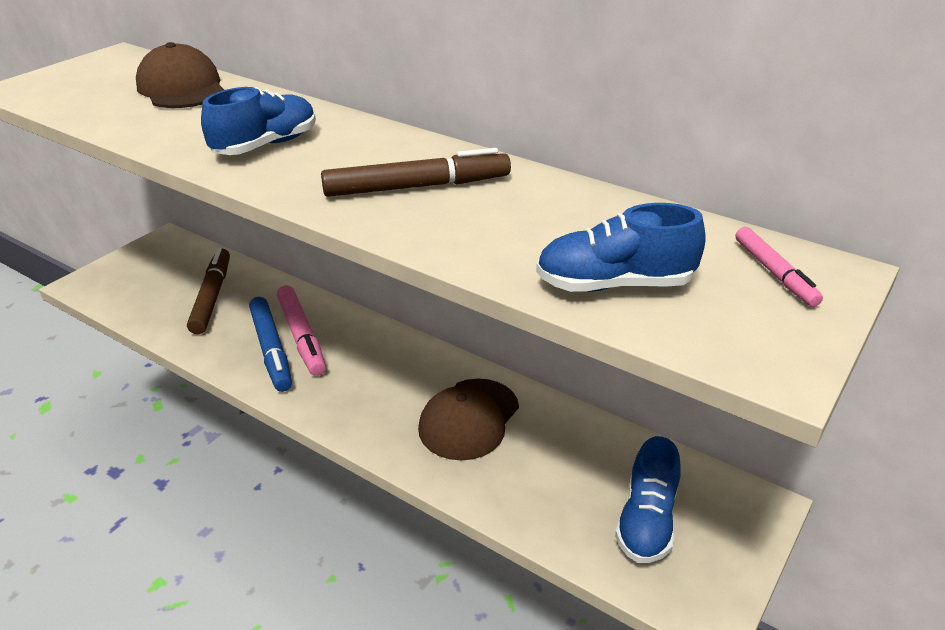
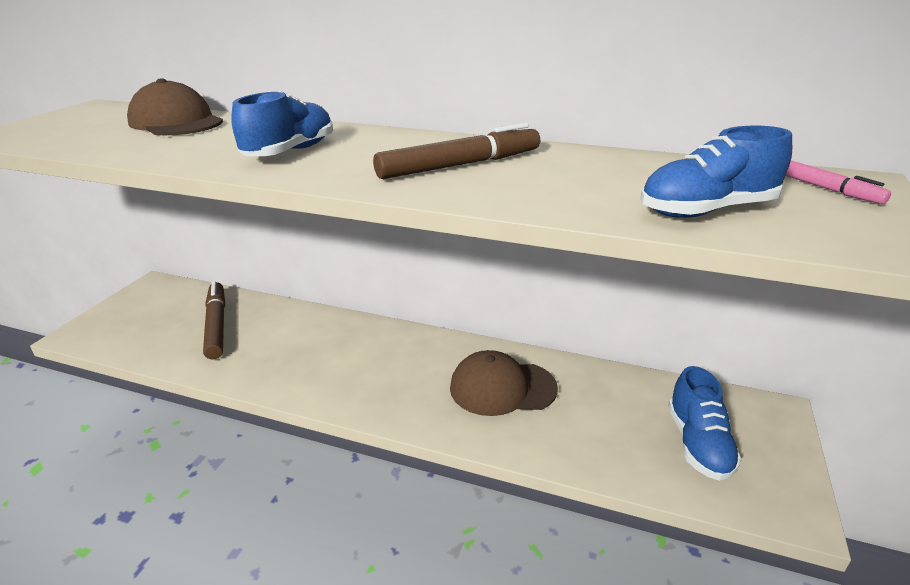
camera: 15 degrees left, 5 degrees down
blue marker [249,297,292,392] -> none
pink marker [277,285,326,376] -> none
brown cap [418,379,519,461] -> brown cap turned 75 degrees clockwise [450,350,558,416]

